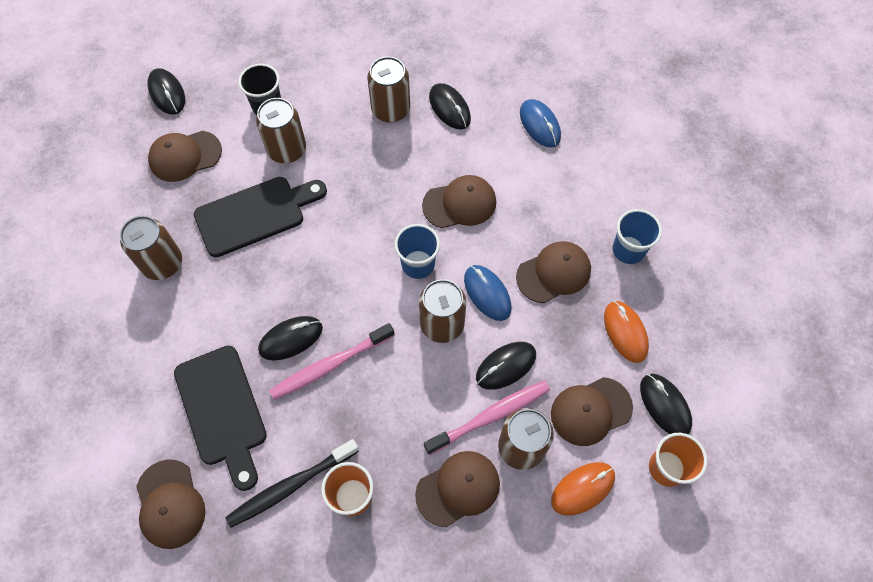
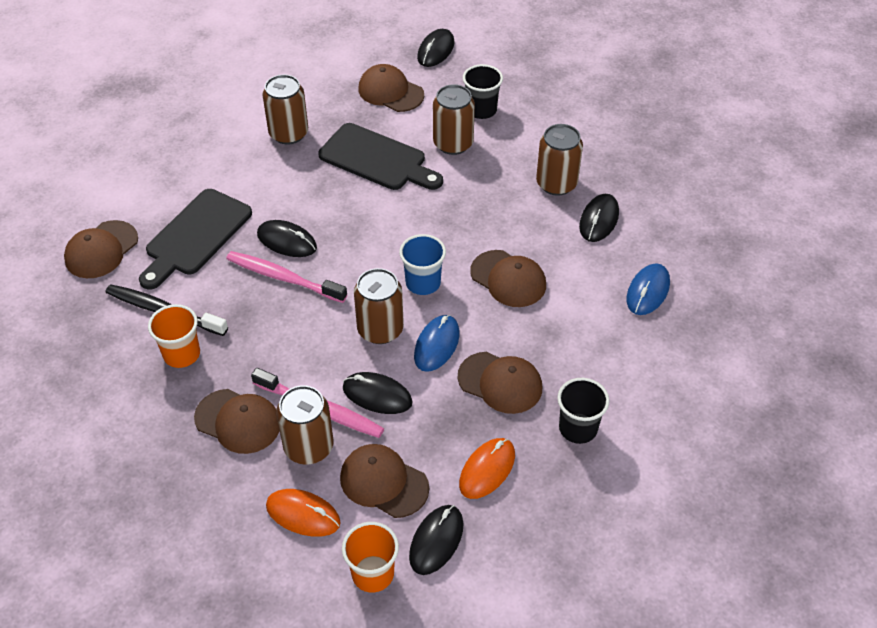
camera: 55 degrees right, 15 degrees down
blue cup [613,209,662,264] -> black cup [557,378,610,444]

